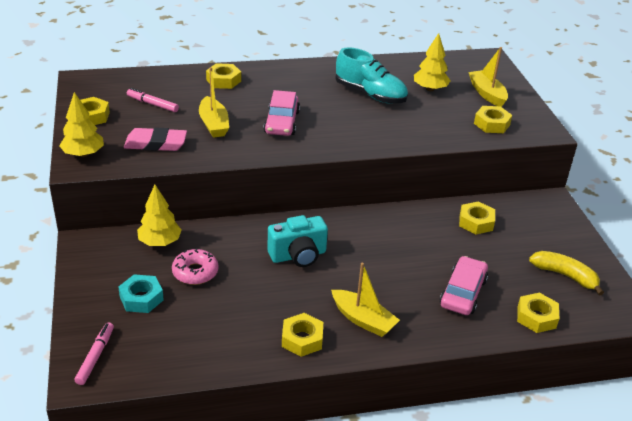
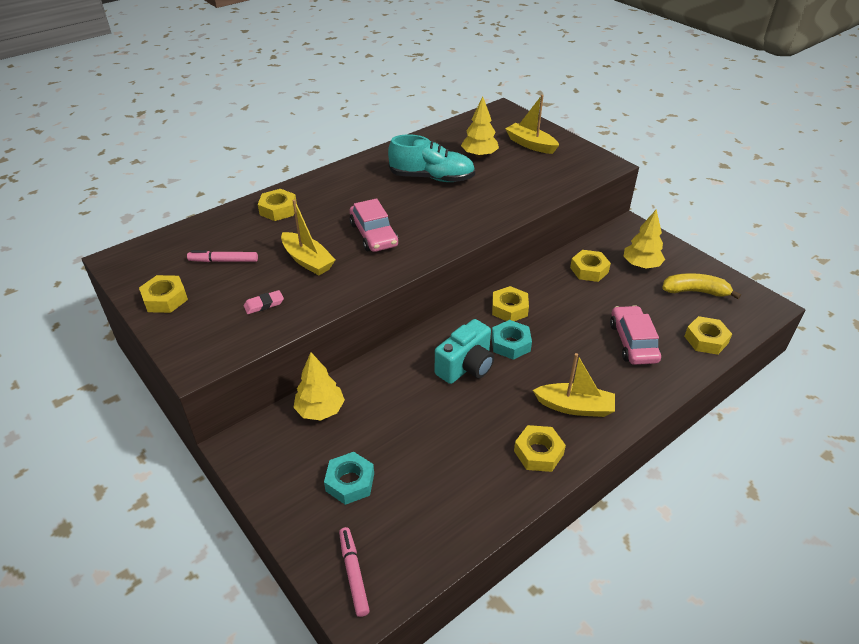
camera: 25 degrees left, 5 degrees up
yellow tree [59,92,104,157] -> yellow tree moved to [624,210,665,269]
pink eraser [124,127,187,151] -> pink eraser [244,290,284,314], size x0.54
pink donut [172,249,218,285] -> none
yellow nut [474,106,512,133] -> yellow nut moved to [492,286,529,321]
none -> turquoise nut [492,320,532,360]

